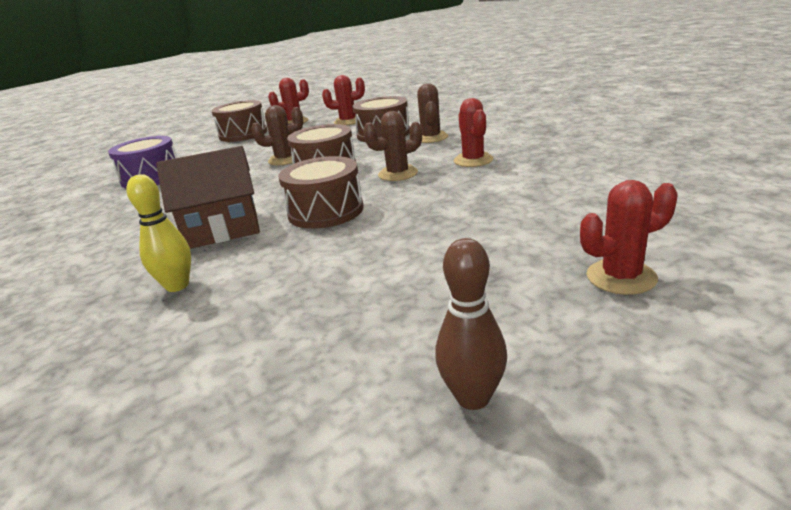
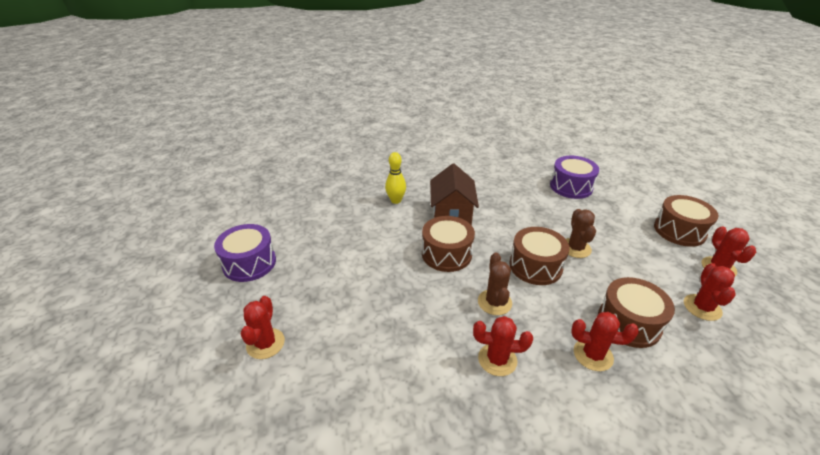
camera: 105 degrees right, 10 degrees up
brown cactus [417,83,448,143] -> red cactus [571,312,639,371]
brown bowling pin [435,238,507,410] -> purple drum [214,224,276,282]

